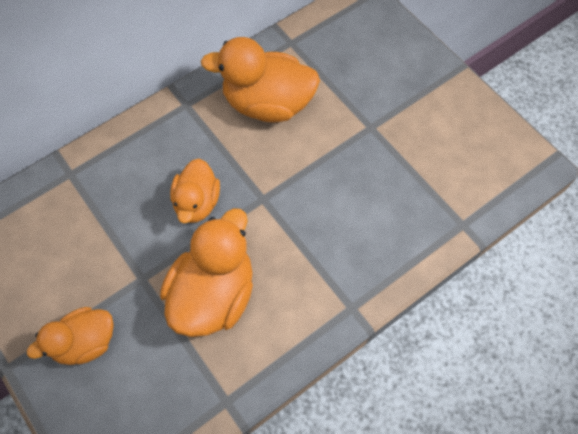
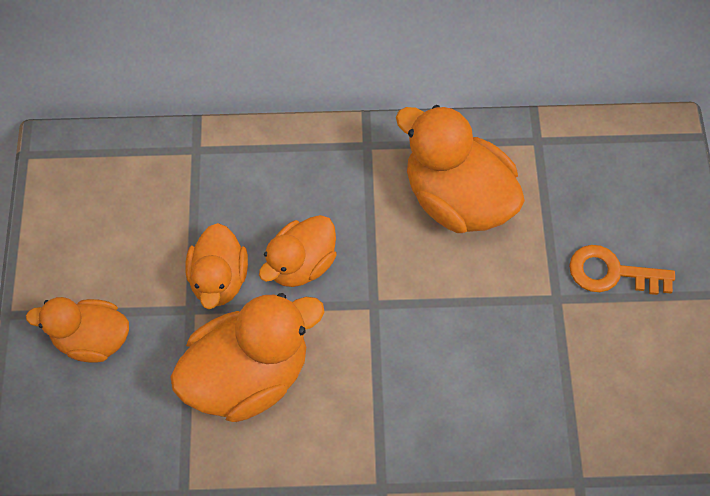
camera: 35 degrees right, 0 degrees up
none -> orange duck [185,223,248,309]
none -> orange key [569,245,675,295]

